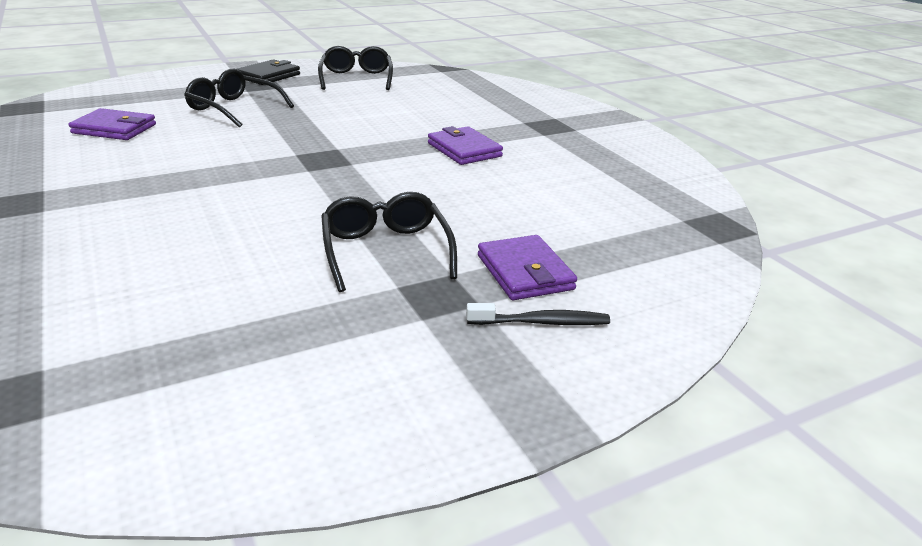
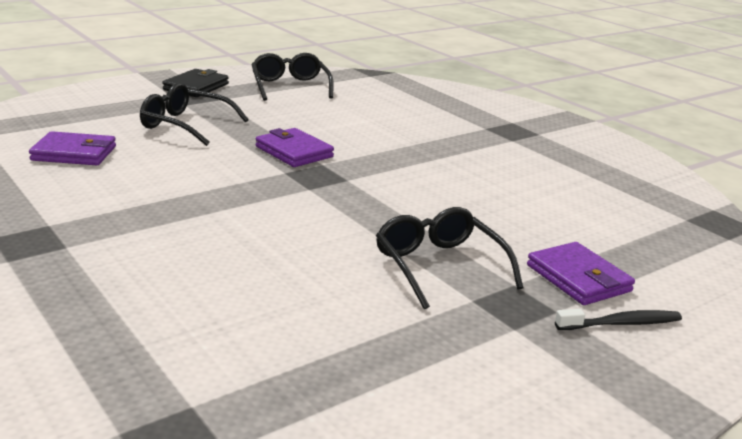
camera: 10 degrees left, 5 degrees down
purple wallet [428,126,503,165] -> purple wallet moved to [256,128,334,167]

